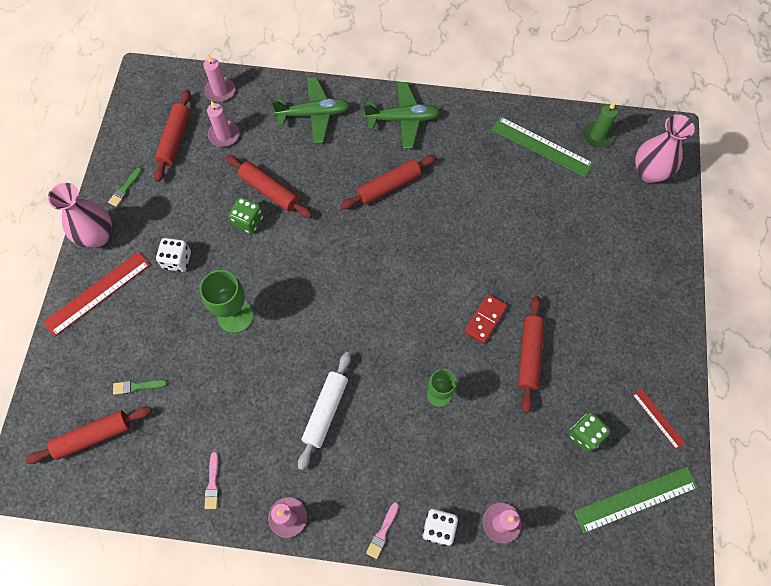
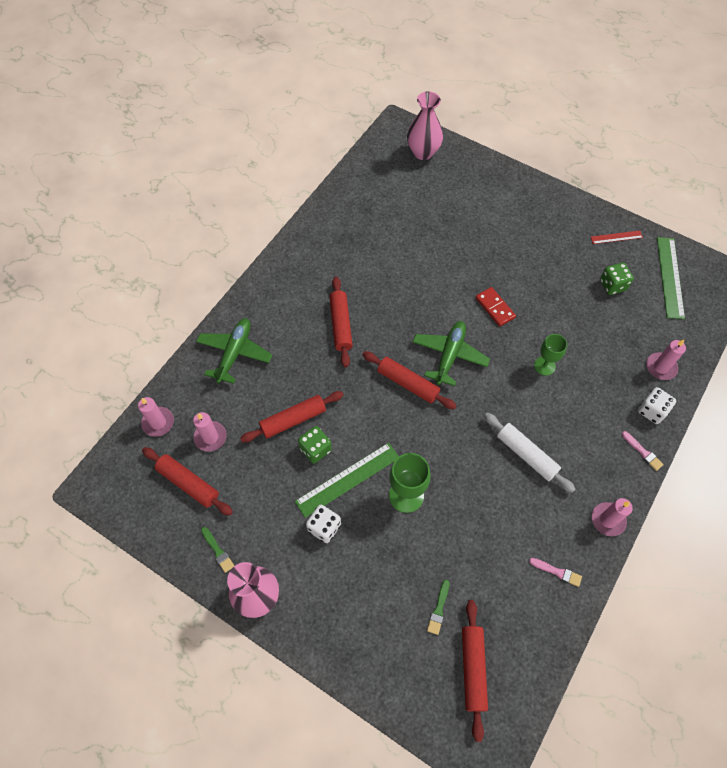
camera: 65 degrees left, 5 degrees down
red ruler [43,251,150,337] -> none
green plane [364,82,441,149] -> green plane moved to [413,321,490,386]
green ruler [491,117,593,177] -> green ruler moved to [295,443,399,518]
red rolling pin [518,296,545,413] -> red rolling pin moved to [362,351,456,409]
green candle [583,101,618,148] -> none

